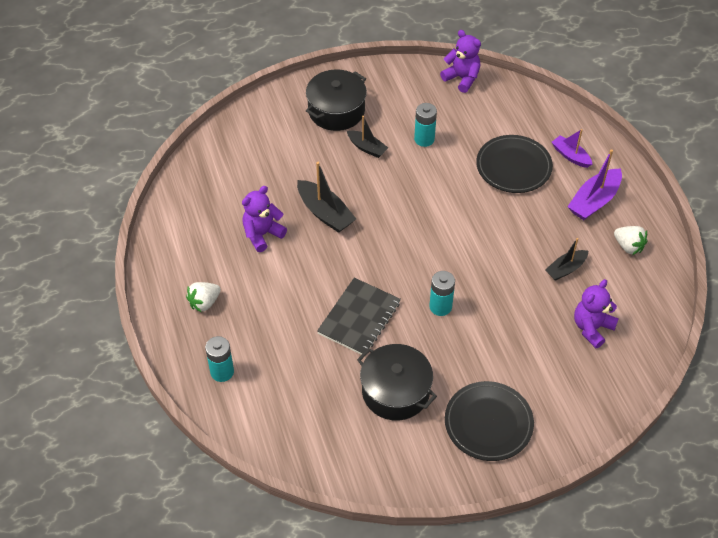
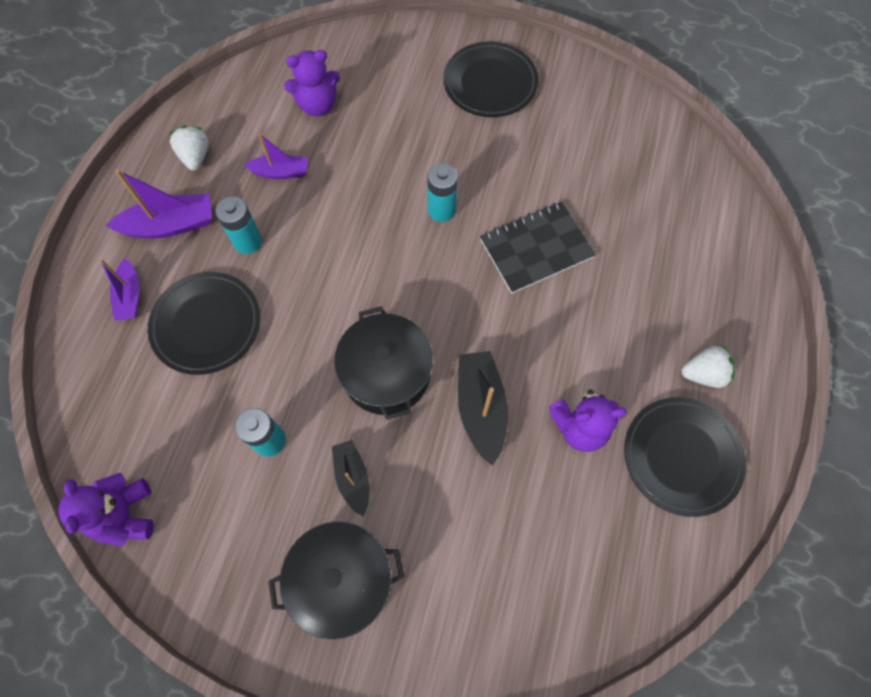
camera: 145 degrees left, 15 degrees up
turquoise battery [205,336,234,382] -> turquoise battery moved to [215,196,262,254]
black pot [357,344,437,420] -> black pot moved to [334,306,433,420]
black boat [545,238,588,281] -> purple boat [244,134,308,179]
none -> black plate [624,397,746,517]

